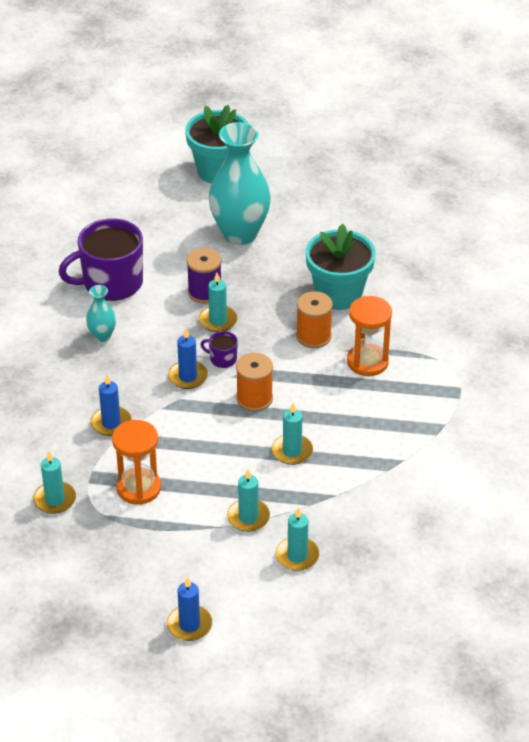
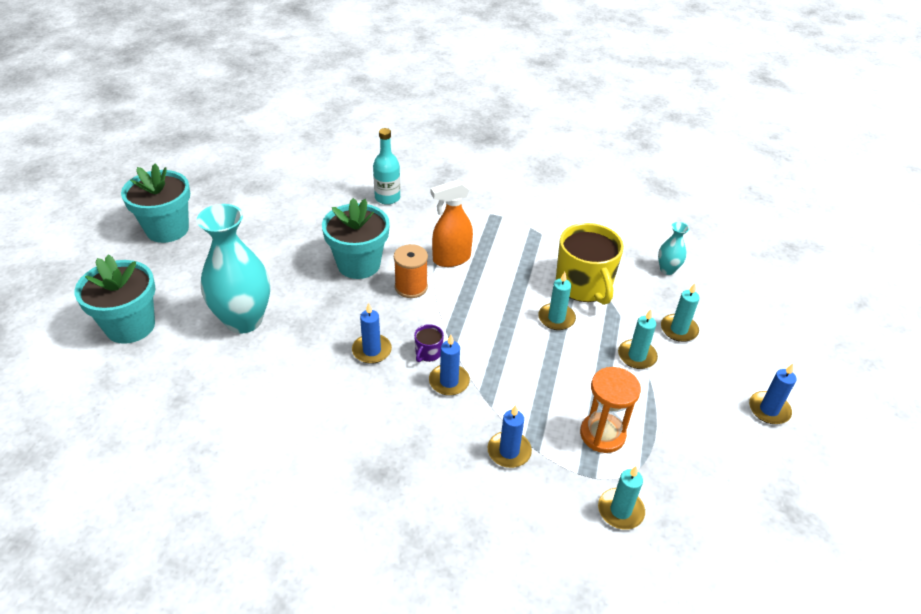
camera: 85 degrees left, 0 degrees up
purple mug [59,218,143,301] -> none
turquoise vase [86,285,116,342] -> turquoise vase moved to [658,222,689,275]
purple spool [187,248,221,304] -> none
turquoise candle [199,273,237,332] -> blue candle [352,303,392,364]
orange spool [236,353,273,412] -> none
orange hourglass [347,296,392,376] -> orange spray bottle [431,180,473,267]
none -> turquoise flower pot [121,164,190,243]
none -> turquoise bottle [373,128,400,205]
none -> yellow mug [556,223,624,305]

